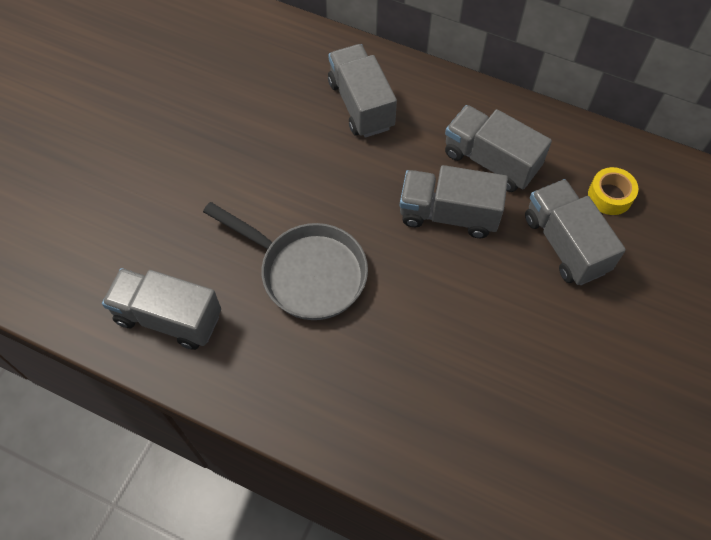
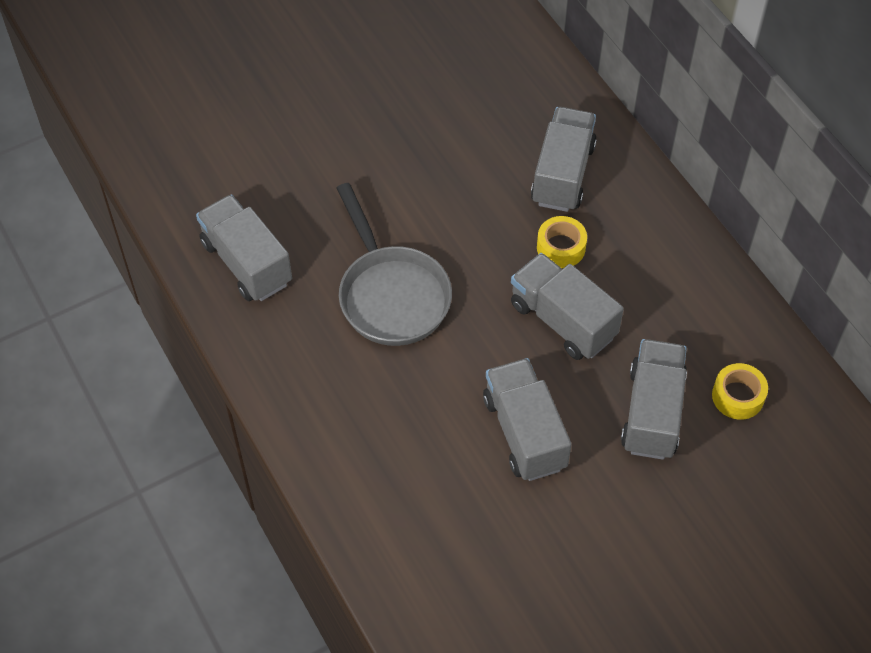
camera: 35 degrees right, 5 degrees down
grey truck [445,105,552,192] -> grey truck moved to [483,358,572,481]
none -> yellow tape [537,216,587,268]

